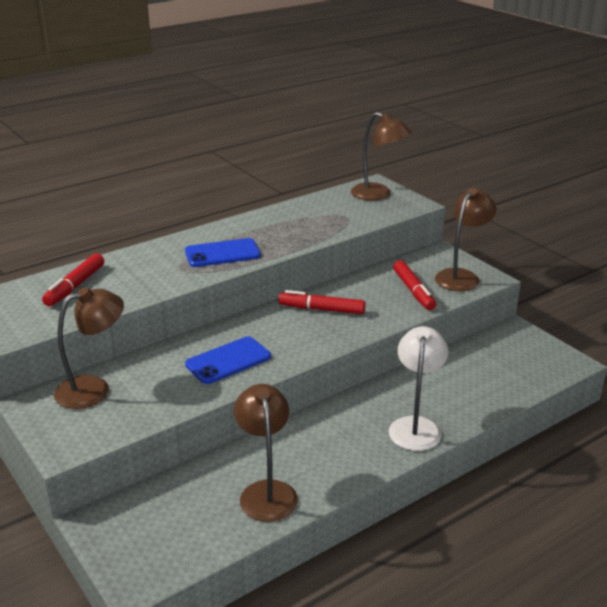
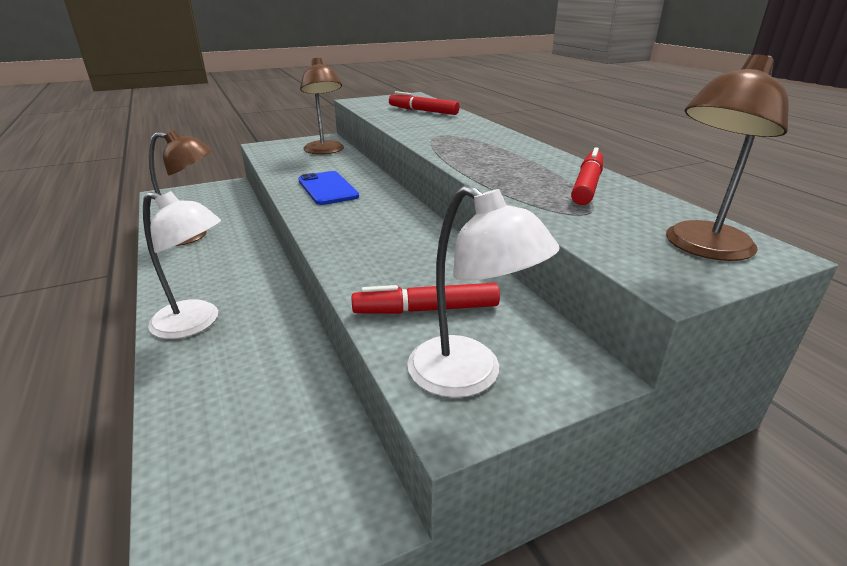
camera: 100 degrees right, 0 degrees up
blue phone [185,238,261,267] -> none
red marker [278,290,365,314] -> red marker moved to [571,147,603,205]
brown lamp [435,188,496,291] -> white lamp [407,185,559,398]

